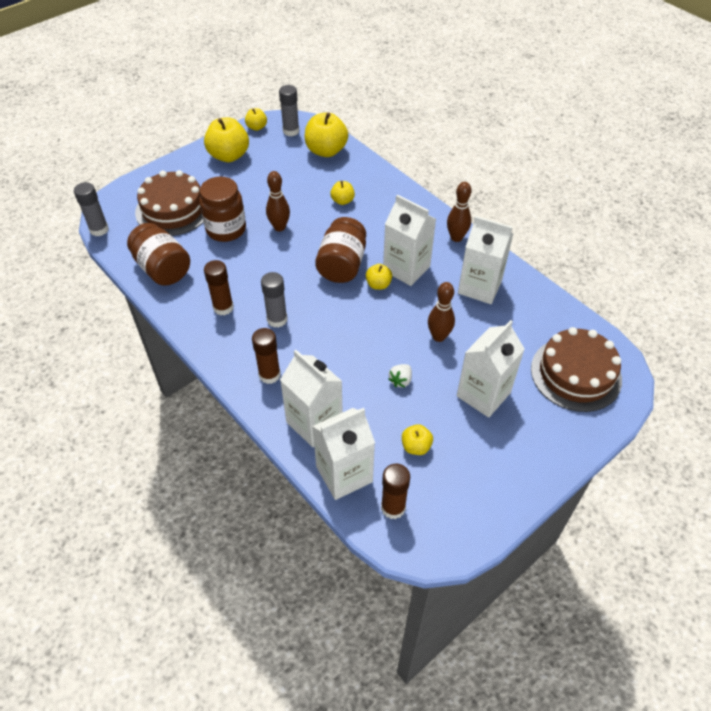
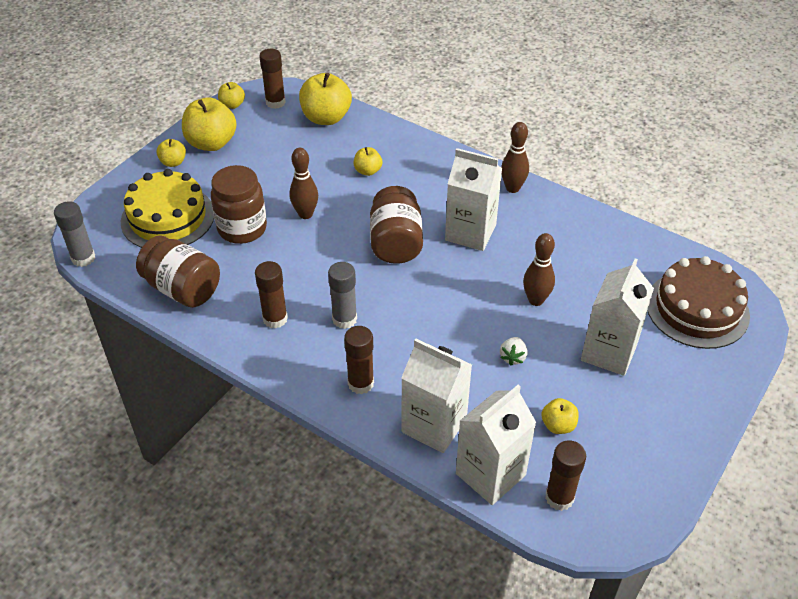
camera: 15 degrees left, 5 degrees down
brown cake [135,170,203,236] -> yellow cake [121,169,214,248]
grey glue stick [279,85,299,136] -> brown glue stick [259,49,286,109]
yellow apple [366,264,392,290] -> yellow apple moved to [157,139,186,167]
white carton [458,216,513,304] -> none

